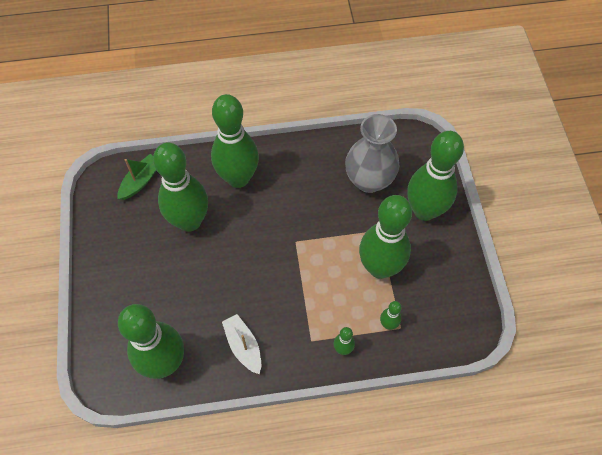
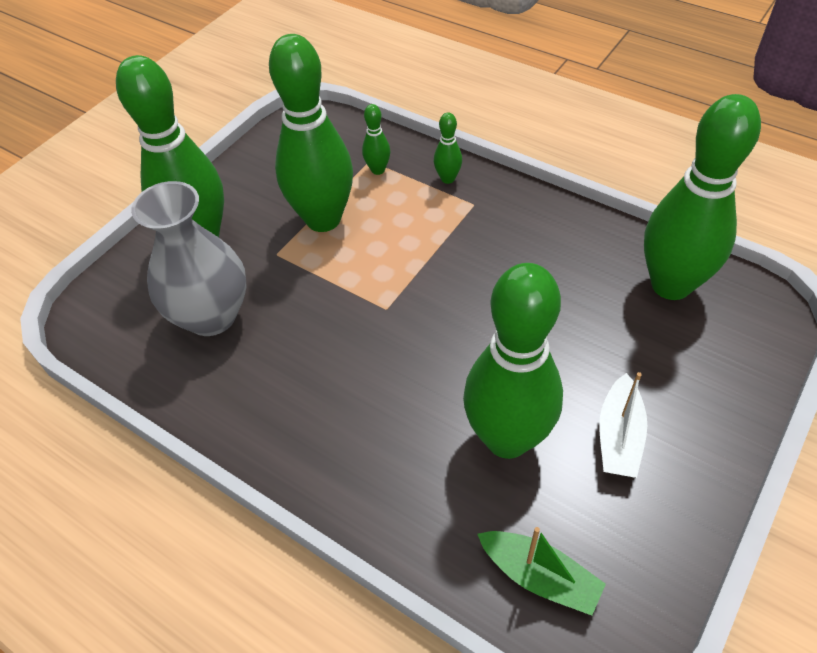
camera: 135 degrees left, 10 degrees down
green boat [118,154,157,200] -> green boat turned 135 degrees counterclockwise [477,527,606,616]
green bowling pin [211,94,259,188] -> none
white boat [222,314,261,374] -> white boat moved to [599,372,647,478]

